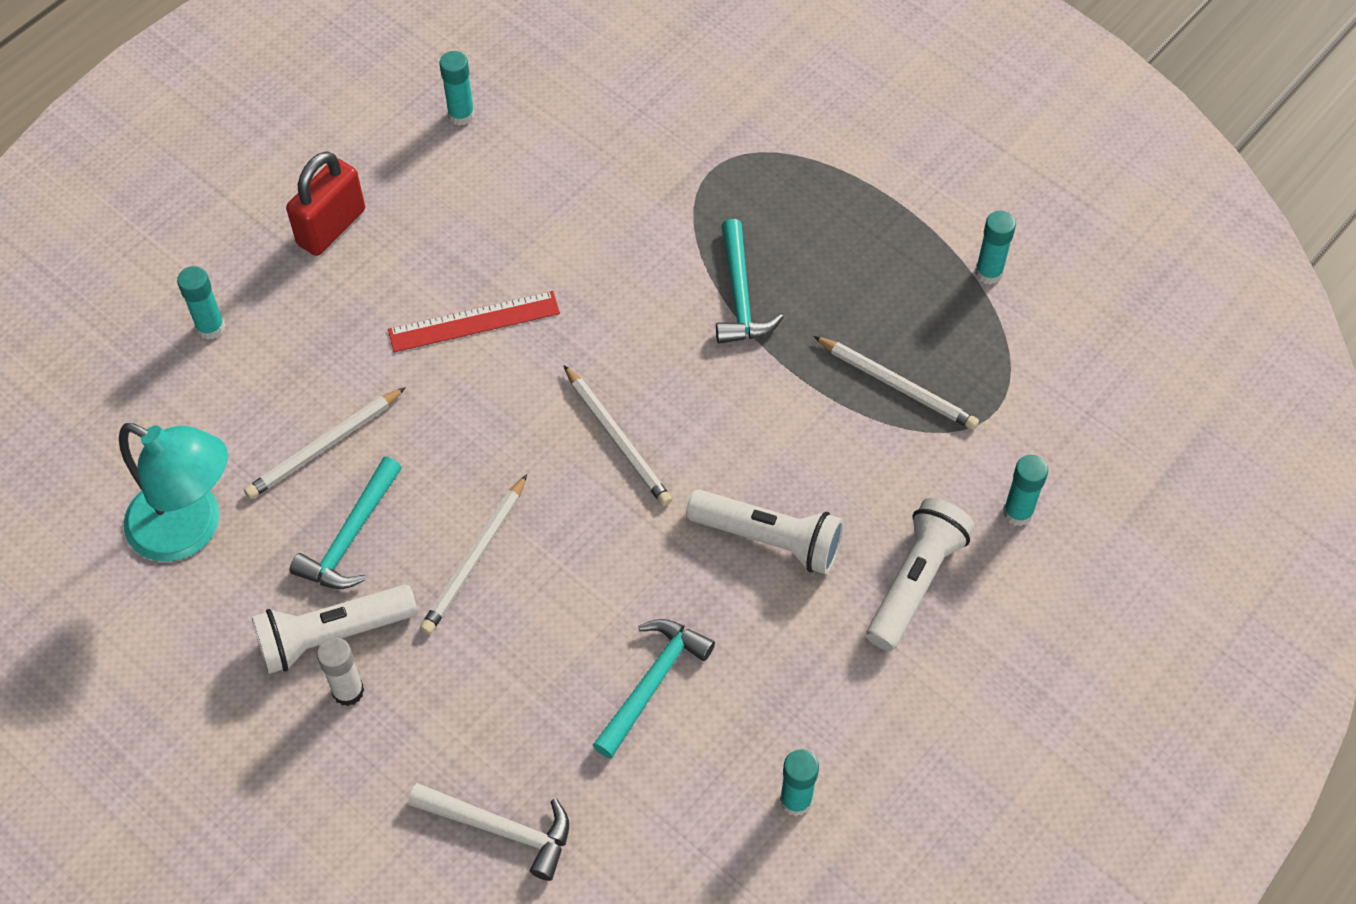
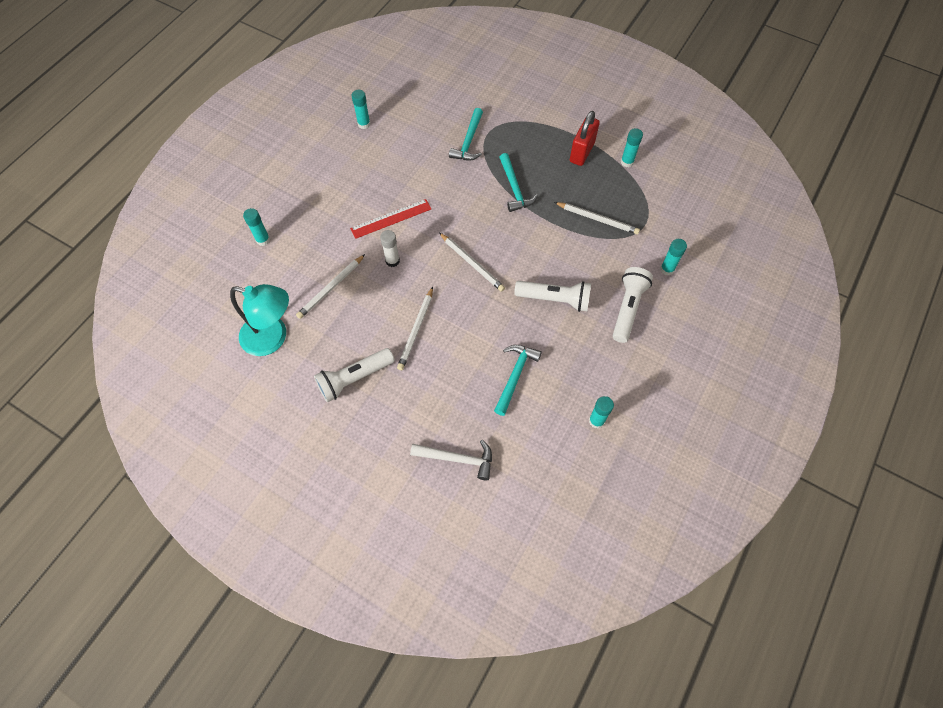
camera: 10 degrees left, 5 degrees up
red padlock [286,151,365,256] -> red padlock moved to [570,111,600,166]
turquoise hammer [289,457,402,589] -> turquoise hammer moved to [449,108,483,161]
white glue stick [317,637,364,706] -> white glue stick moved to [380,230,400,267]

